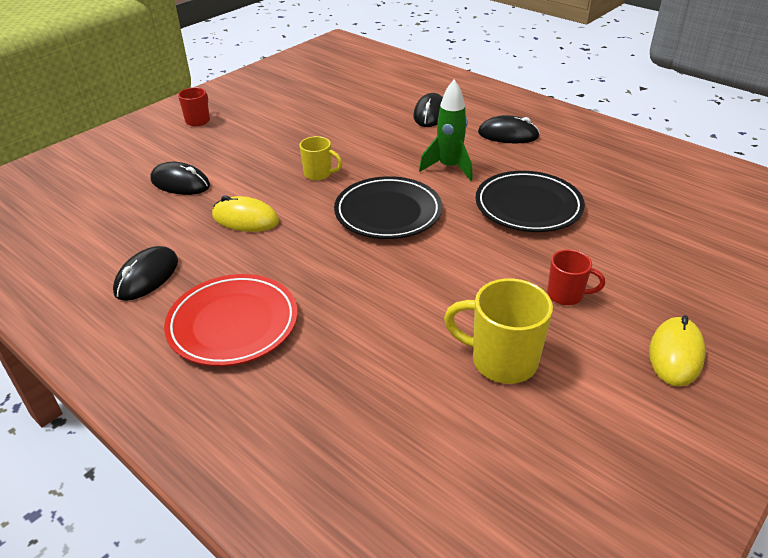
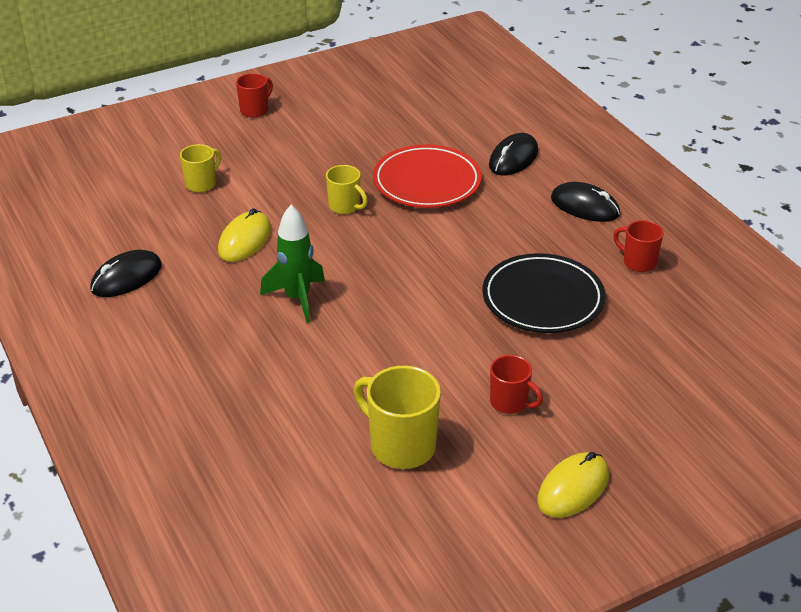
camera: 20 degrees right, 0 degrees up
black mouse [151,162,210,195] -> yellow mug [180,144,221,192]
red plate [164,274,298,366] -> red plate moved to [373,145,482,208]
yellow mouse [212,195,279,232] -> yellow mouse turned 75 degrees clockwise [218,208,271,262]
black plate [334,176,442,239] -> none
green rocket [419,79,473,181] -> green rocket moved to [260,205,325,323]
none -> red mug [613,220,664,272]

